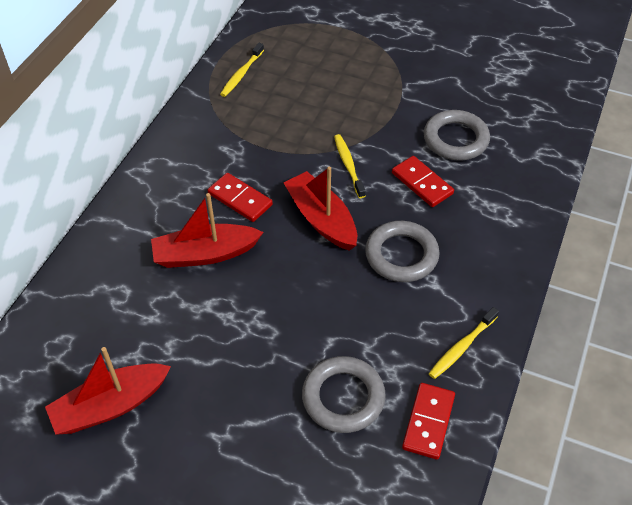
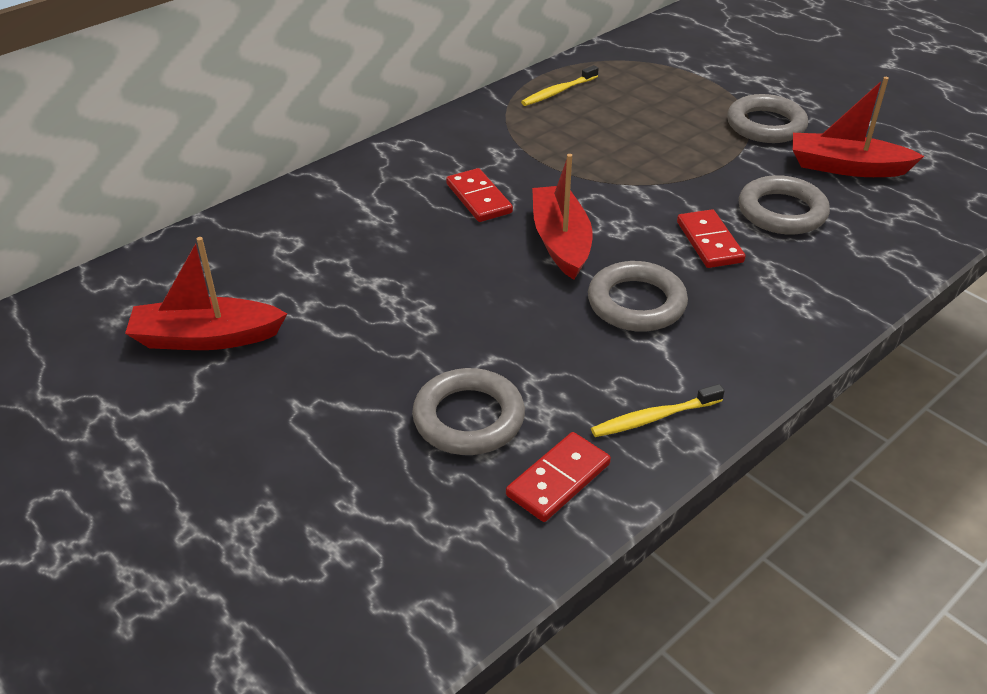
camera: 25 degrees right, 10 degrees down
red boat [151,193,264,268] -> red boat moved to [793,77,924,177]
yellow toothbrush [334,134,366,198] -> none
none -> grey ring [727,94,808,143]

